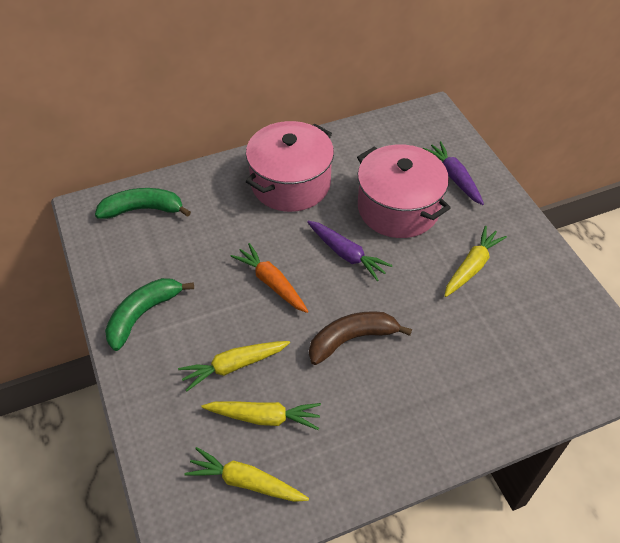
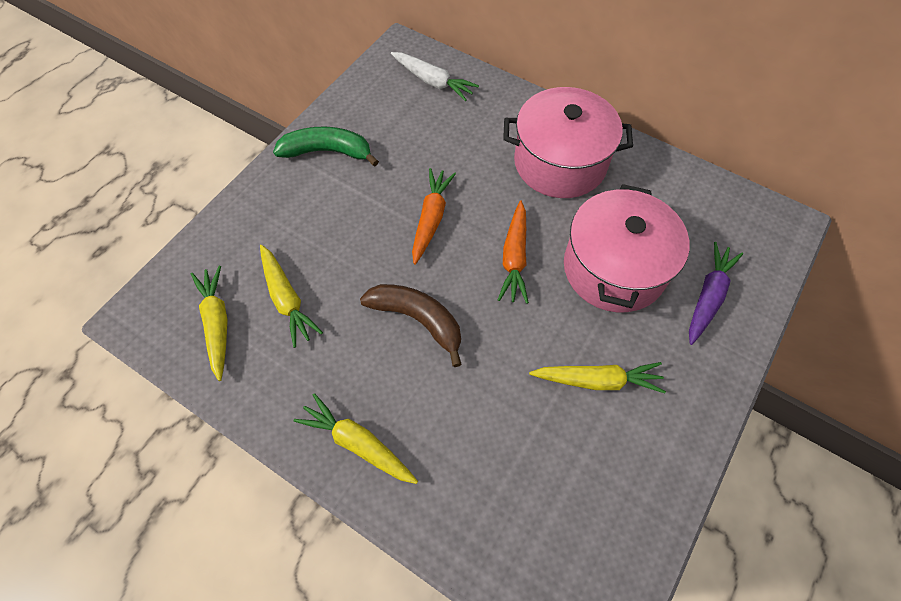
camera: 55 degrees right, 10 degrees up
green banana [95,188,191,219] -> white carrot [391,52,479,101]
yellow carrot [178,341,290,391] -> yellow carrot moved to [294,393,418,484]
purple carrot [307,221,393,281] -> orange carrot [498,200,529,304]

